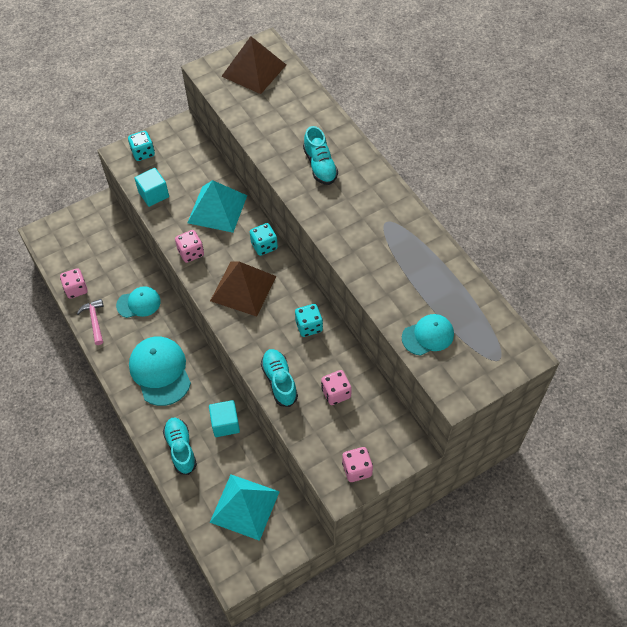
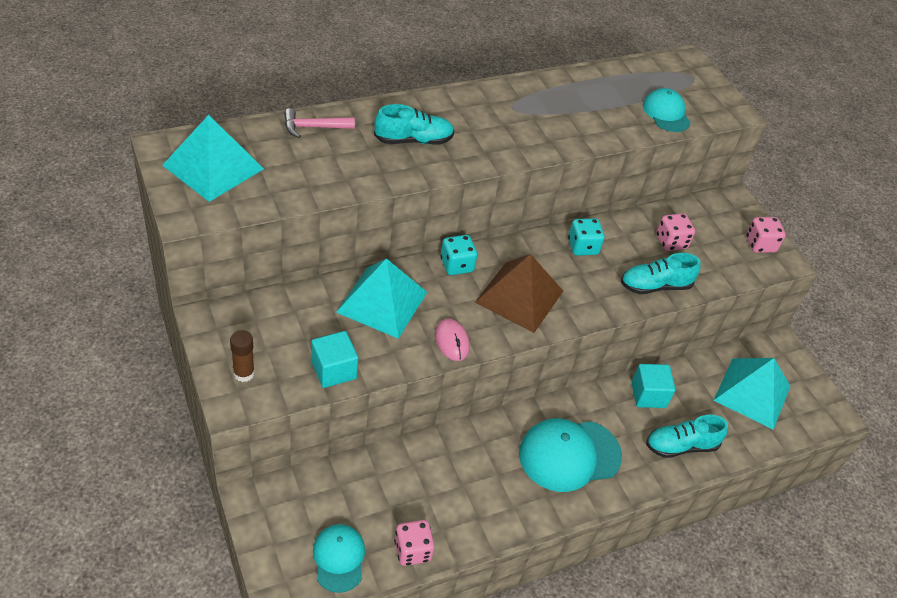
camera: 90 degrees left, 10 degrees down
pink hammer [77,299,104,345] -> pink hammer moved to [284,108,355,138]
turquoise cap [116,286,161,318] -> turquoise cap moved to [313,524,365,593]
turquoise dice [128,131,155,161] -> brown glue stick [230,330,255,382]
pink dice [175,230,204,263] -> pink mouse [435,319,470,361]
brown pyramid [221,36,286,94] -> turquoise pyramid [162,115,264,202]

